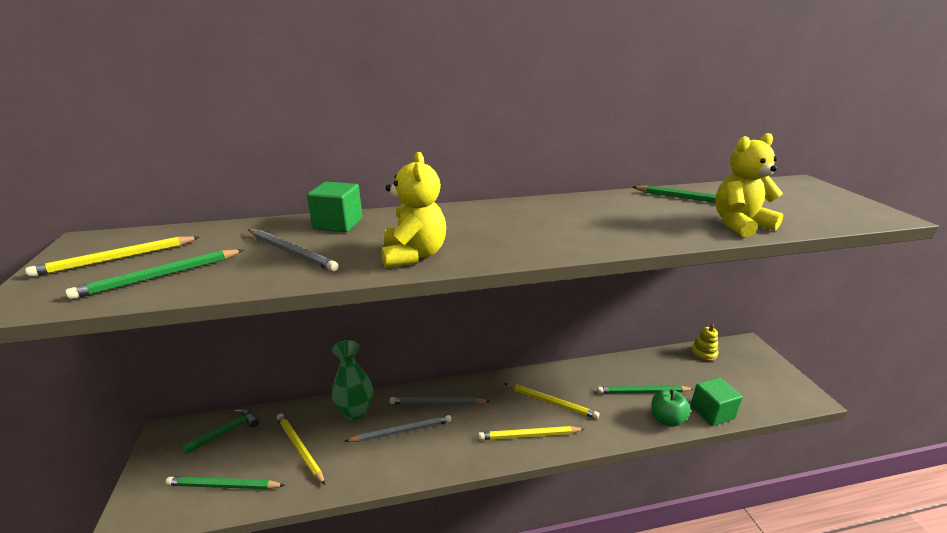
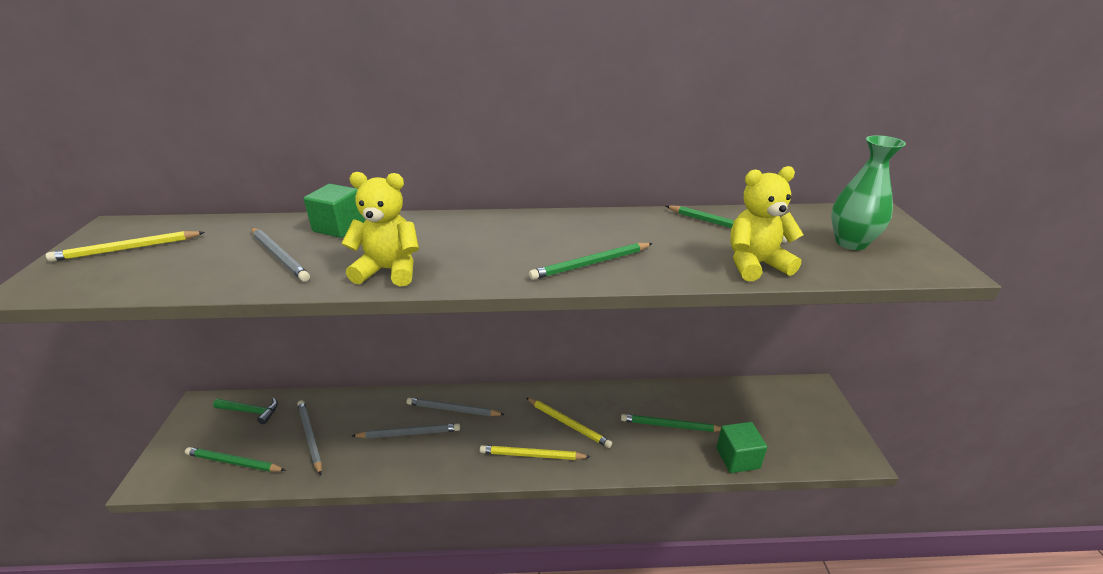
camera: 10 degrees right, 5 degrees up
green pencil [65,249,243,300] -> green pencil moved to [529,243,653,280]
green hammer [182,408,259,455] -> green hammer turned 45 degrees clockwise [213,398,278,424]
yellow pencil [277,413,325,485] -> grey pencil [297,400,322,475]
green vase [331,340,373,420] -> green vase moved to [831,135,906,250]
yellow teddy bear [381,152,446,268] -> yellow teddy bear turned 90 degrees counterclockwise [341,172,419,286]
green apple [651,389,691,427] -> none
yellow stacking toy [691,324,718,361] -> none

